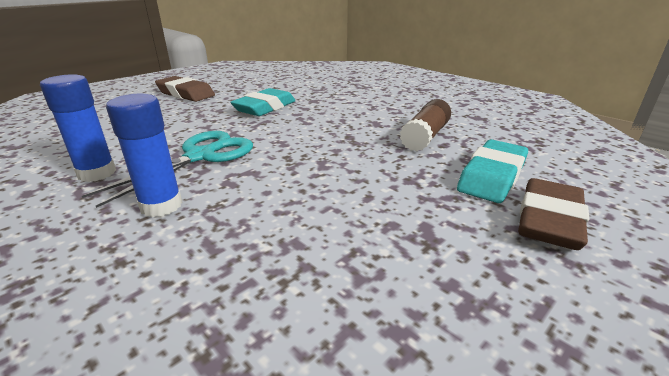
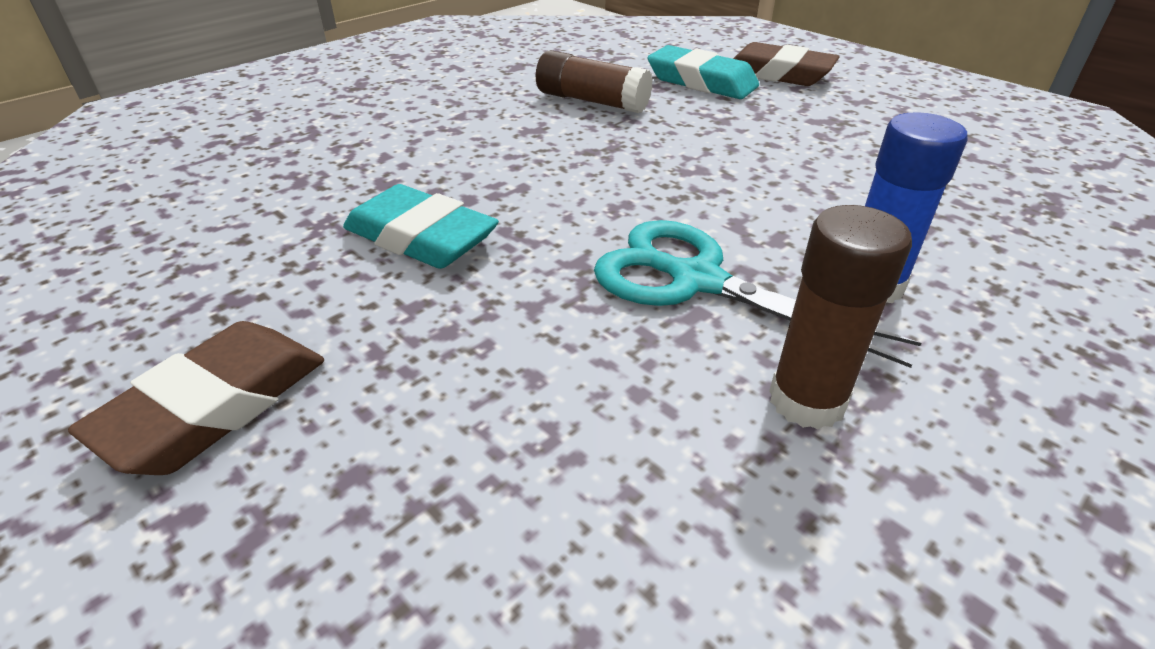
camera: 90 degrees left, 10 degrees up
blue glue stick [40,74,116,182] -> brown glue stick [769,205,912,430]

